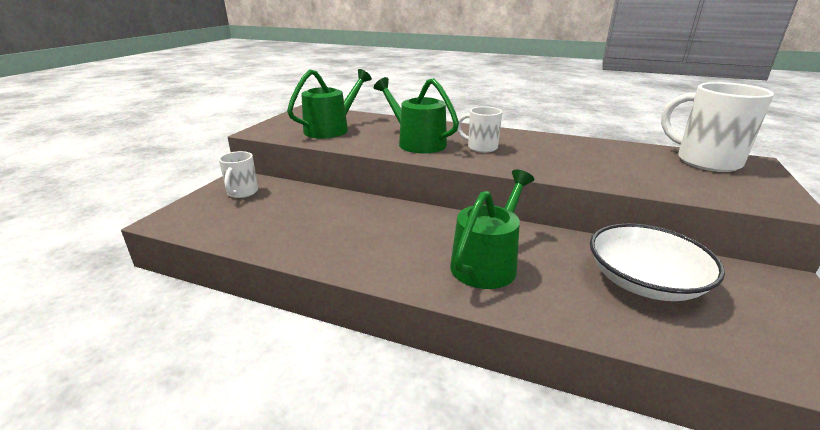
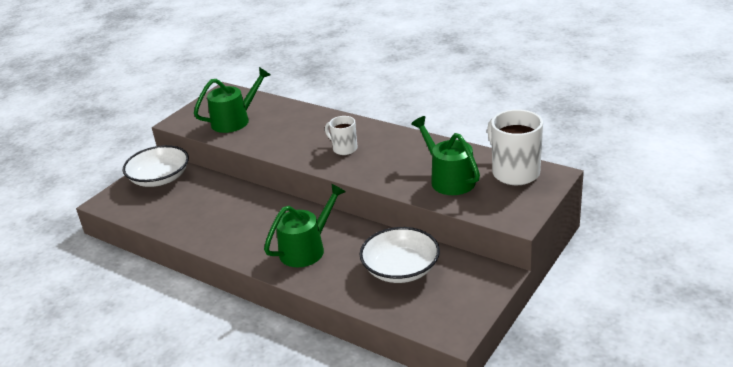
camera: 15 degrees right, 5 degrees up
white mug [219,151,258,198] -> white bowl [123,145,189,187]
green watering can [374,77,459,153] -> green watering can moved to [411,116,480,195]

